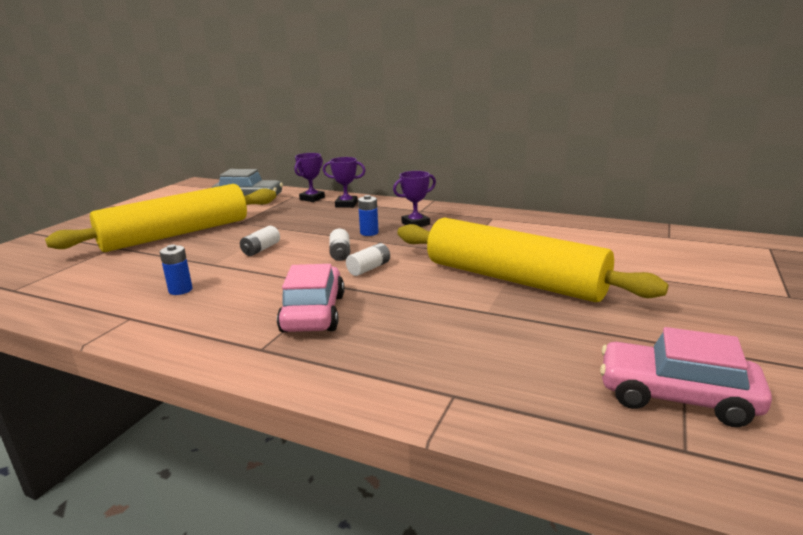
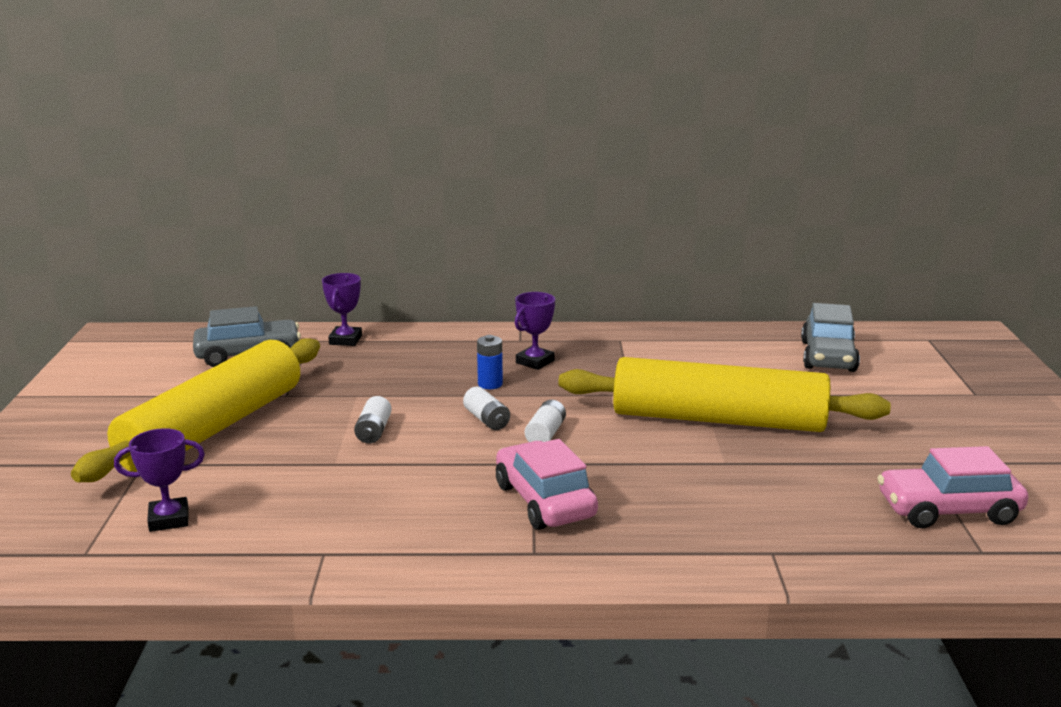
camera: 25 degrees left, 0 degrees up
blue battery [160,244,192,295] -> none
purple trophy [323,157,366,208] -> purple trophy moved to [114,428,205,532]
none -> grey car [801,303,860,372]

